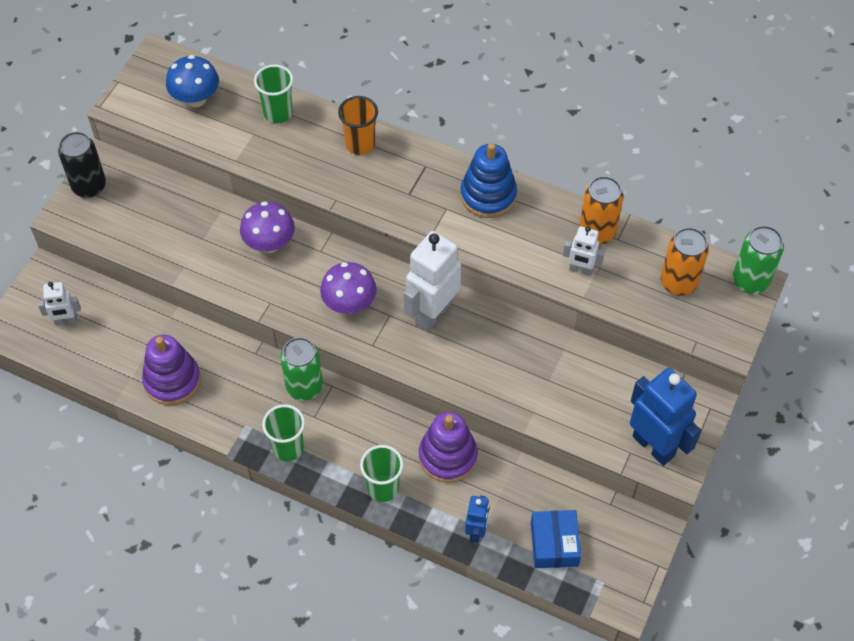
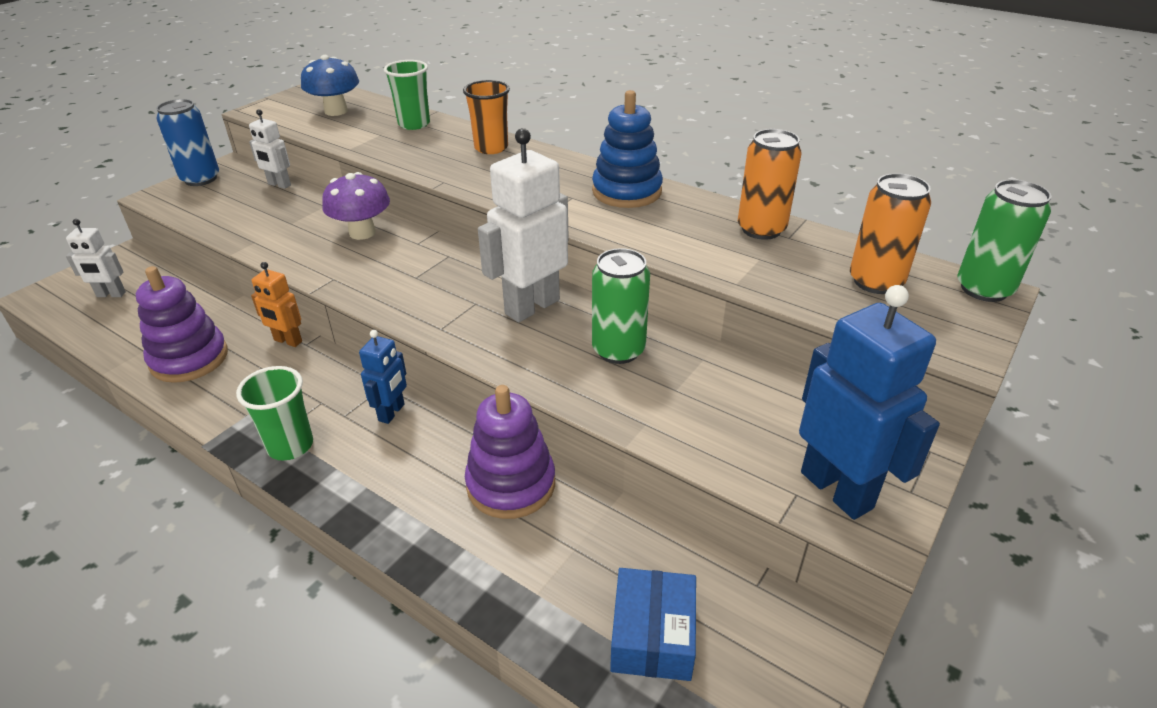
camera: 10 degrees right, 20 degrees down
black can [58,132,106,198] -> blue can [156,99,219,186]
green can [280,337,323,401] -> green can moved to [592,248,650,364]
purple mushroom [320,262,377,314] -> none
green cup [360,445,403,502] -> none
blue robot [465,495,489,543] -> blue robot moved to [359,330,407,424]
white robot [563,226,605,276] -> white robot moved to [249,109,291,189]
none -> orange robot [251,262,302,347]

